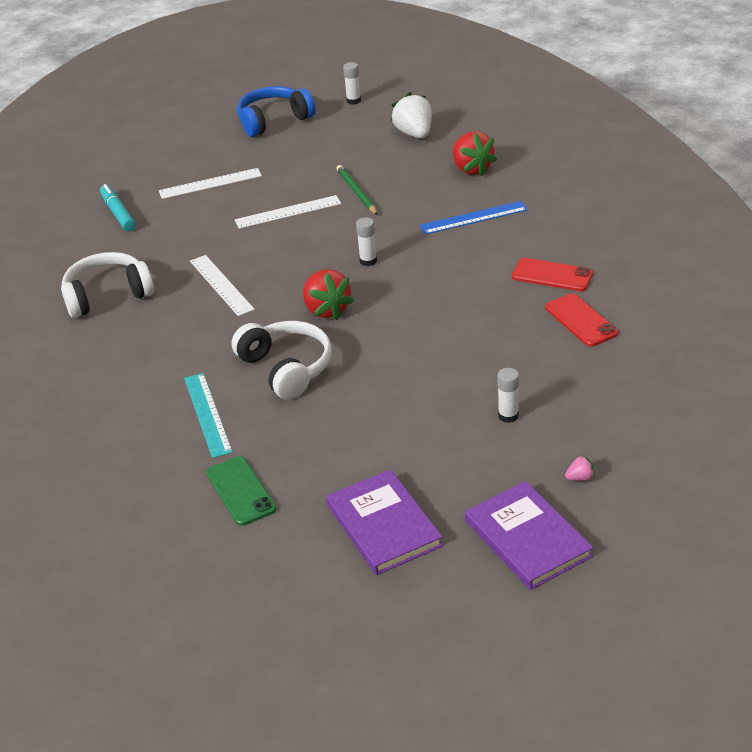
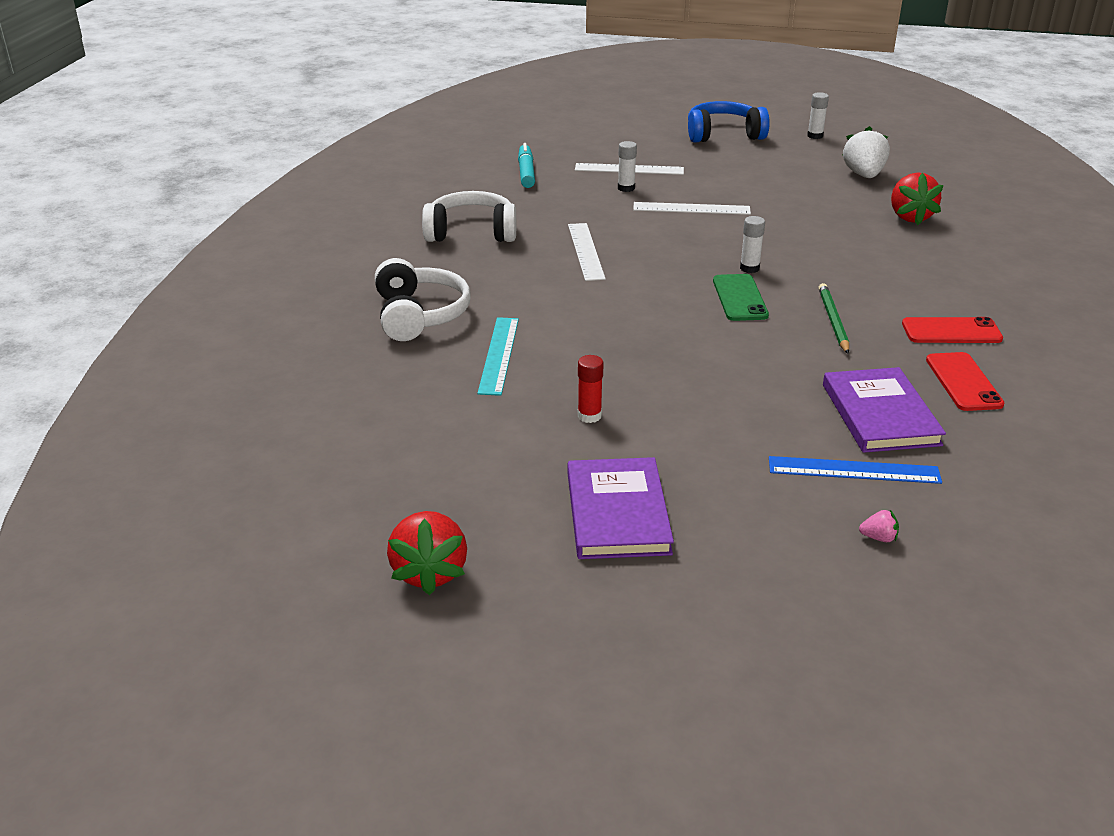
camera: 20 degrees right, 5 degrees down
green phone [206,456,276,526] -> green phone moved to [713,274,769,321]
white headphones [232,321,332,400] -> white headphones moved to [375,258,470,341]
red strawberry [303,269,354,320] -> red strawberry moved to [387,511,467,595]
green pencil [336,165,378,215] -> green pencil moved to [818,283,849,354]
blue ruler [420,201,528,235] -> blue ruler moved to [769,456,942,484]
purple book [465,481,593,590] -> purple book moved to [823,367,946,453]
white glue stick [497,368,519,423] -> white glue stick moved to [618,141,637,192]
red phone [512,258,593,291] -> red phone turned 45 degrees counterclockwise [902,317,1003,343]
none -> red glue stick [578,355,604,423]

